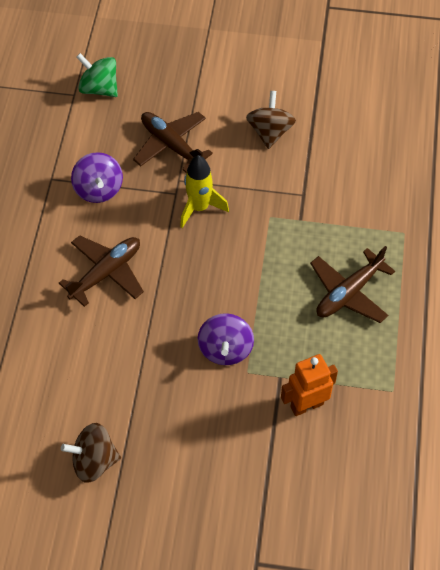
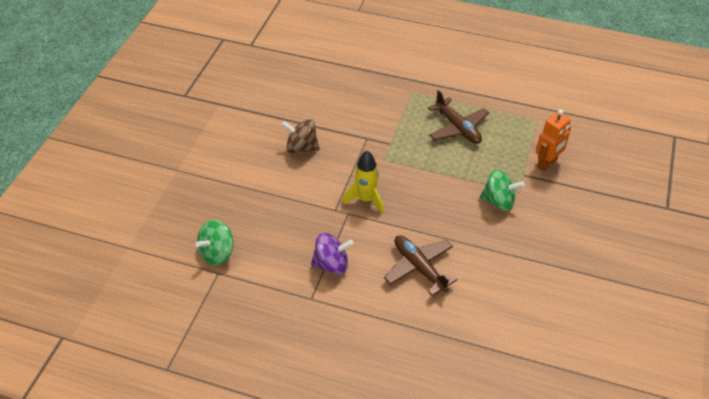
camera: 80 degrees left, 10 degrees down
brown spinning top [61,423,121,483] -> none
brown plane [133,112,213,173] -> none
purple spinning top [197,313,254,365] -> green spinning top [480,170,524,211]
orange robot [281,354,338,416] -> orange robot turned 120 degrees counterclockwise [536,109,571,172]

